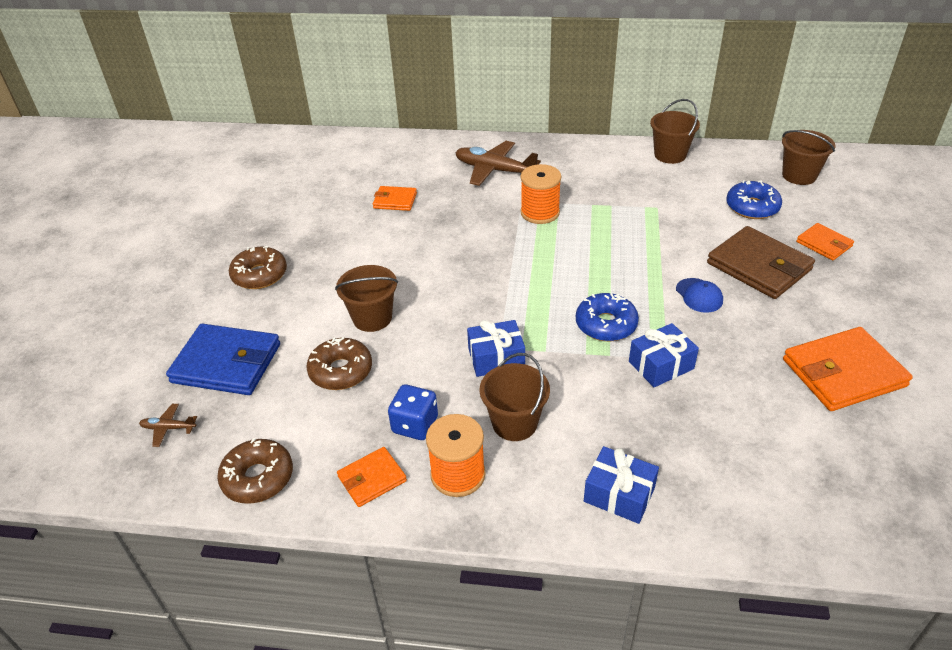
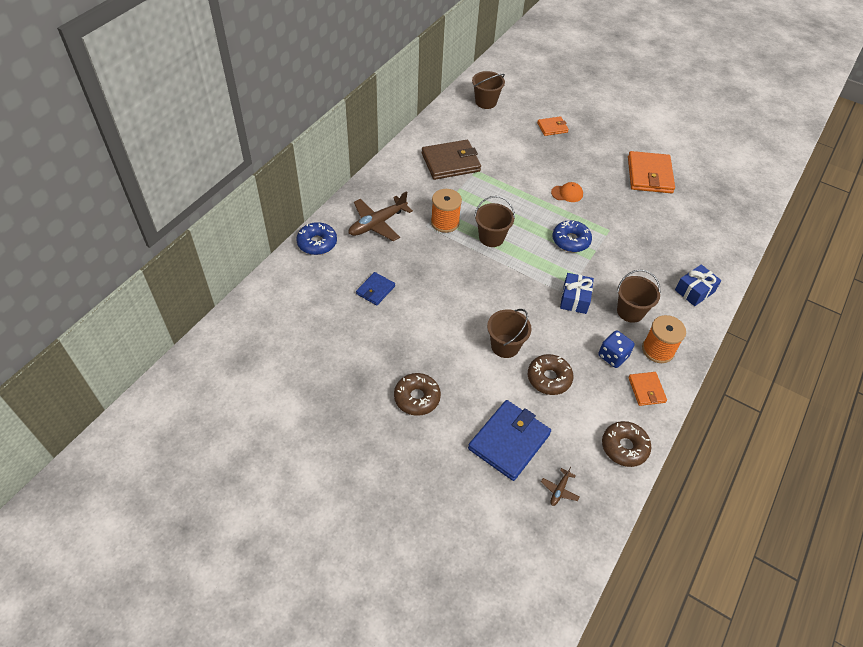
camera: 70 degrees left, 10 degrees up
orange wallet [373,186,417,211] -> blue wallet [356,272,395,305]
blue gift [629,323,699,387] -> none
brown bucket [650,99,700,164] -> brown bucket moved to [474,196,515,247]
blue cap [676,278,723,313] -> orange cap [551,182,583,202]
brown wallet [707,226,815,299] -> brown wallet moved to [422,140,481,180]
blue donut [726,181,782,219] -> blue donut moved to [296,222,337,255]

